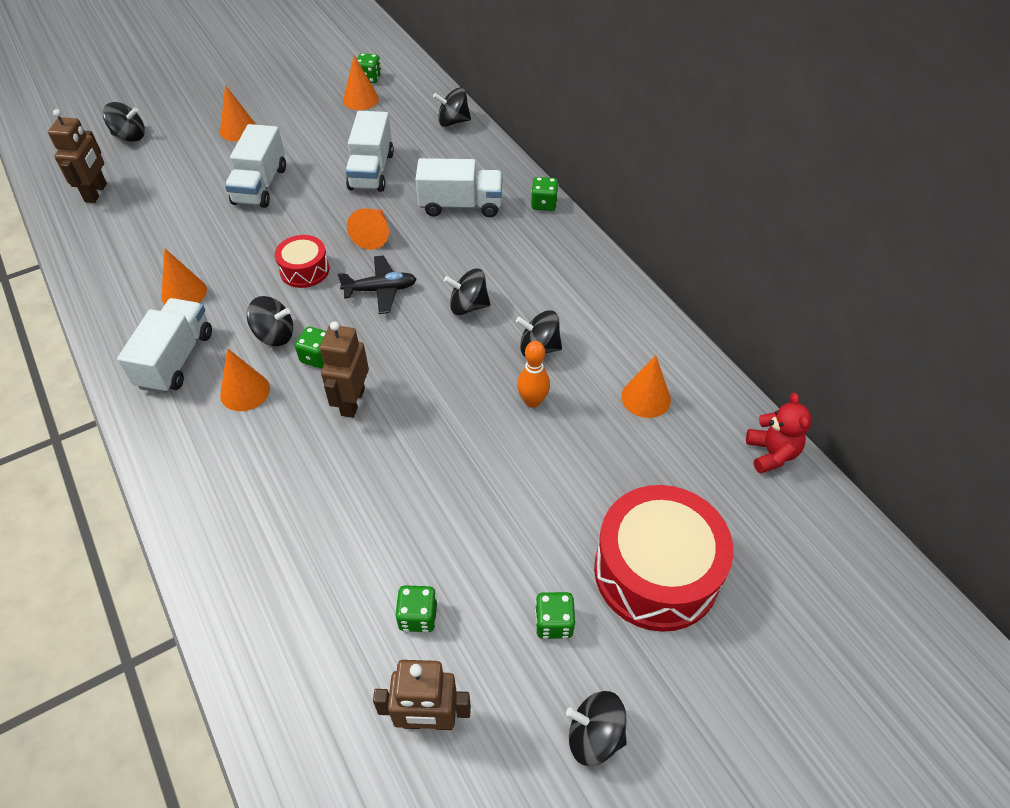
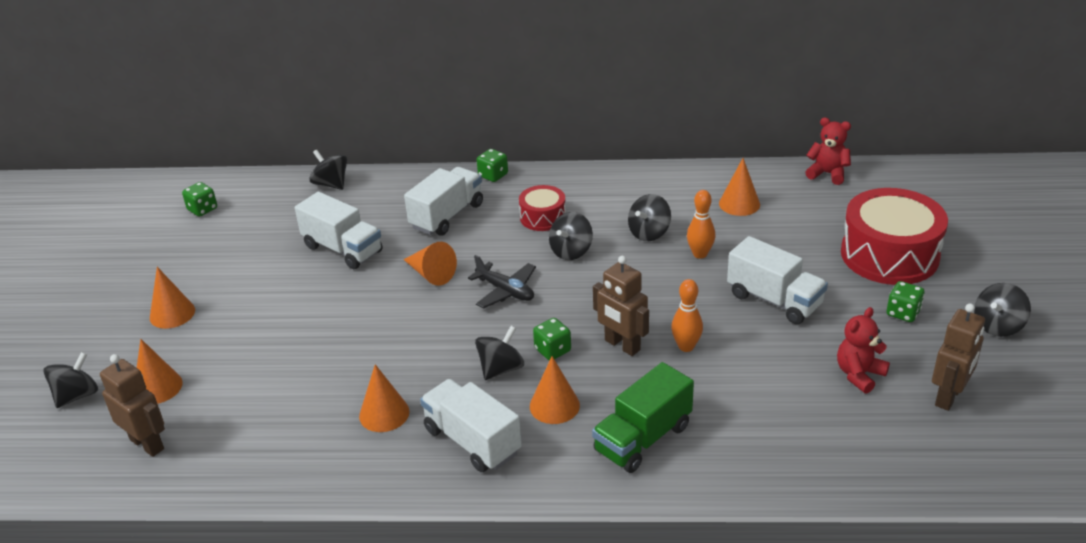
camera: 55 degrees left, 15 degrees down
white truck [225,124,286,208] -> white truck moved to [727,236,828,324]
red drum [275,235,330,288] -> red drum moved to [519,185,566,231]
black plane [337,255,416,314] -> black plane turned 105 degrees clockwise [468,255,536,309]
orange cone [343,55,379,110] -> orange cone moved to [137,339,183,404]
green dice [395,585,437,632] -> red teddy bear [837,307,890,394]
black spinning top [433,88,471,127] -> black spinning top turned 105 degrees clockwise [309,150,347,190]
none -> green truck [592,362,694,473]
none -> orange bowling pin [671,279,703,352]

